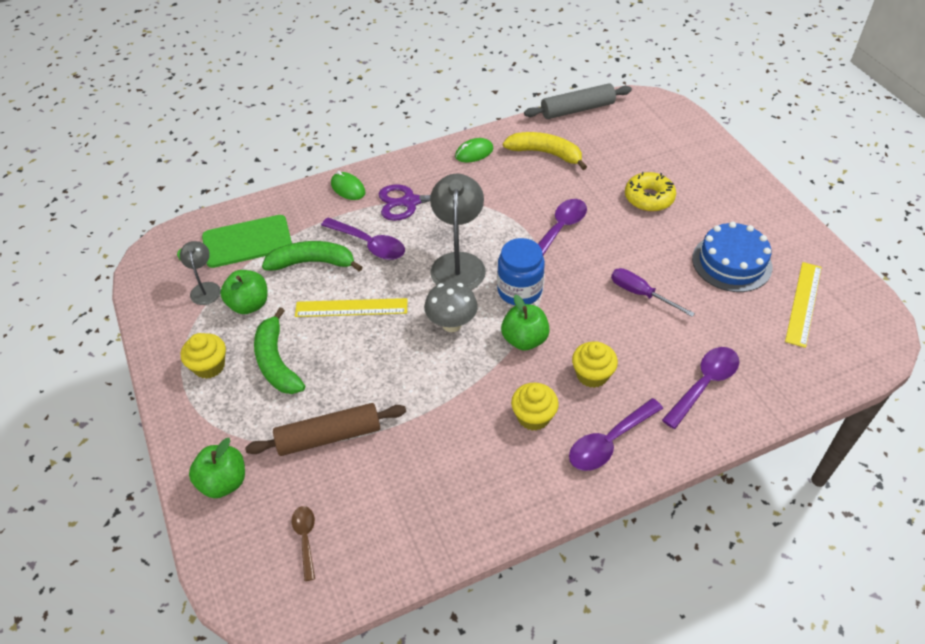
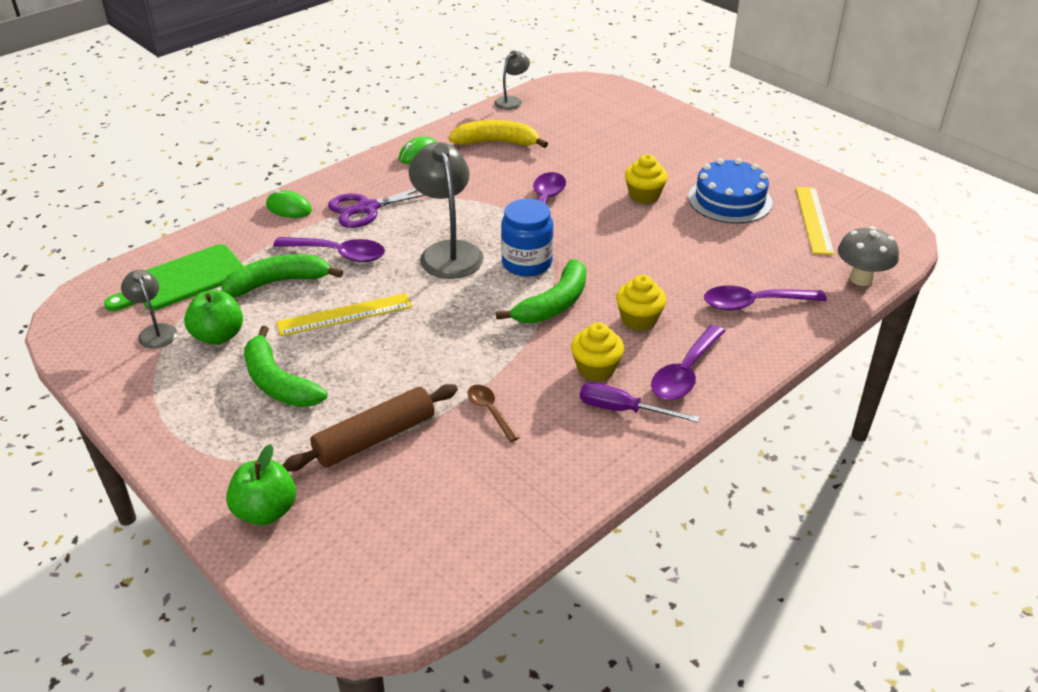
camera: 20 degrees left, 10 degrees down
yellow cupcake [181,333,226,379] -> yellow cupcake moved to [625,154,668,204]
brown spoon [292,506,315,581] -> brown spoon moved to [468,385,520,442]
grey mushroom [424,281,478,332] -> grey mushroom moved to [838,226,899,286]
green apple [501,295,550,351] -> green banana [496,259,586,323]
grey rolling pin [524,83,632,119] -> grey lamp [494,51,530,110]
purple screwdriver [611,268,695,317] -> purple screwdriver moved to [580,382,700,423]
yellow donut [625,172,676,212] -> none
purple spoon [662,347,739,429] -> purple spoon turned 120 degrees counterclockwise [704,286,827,310]

